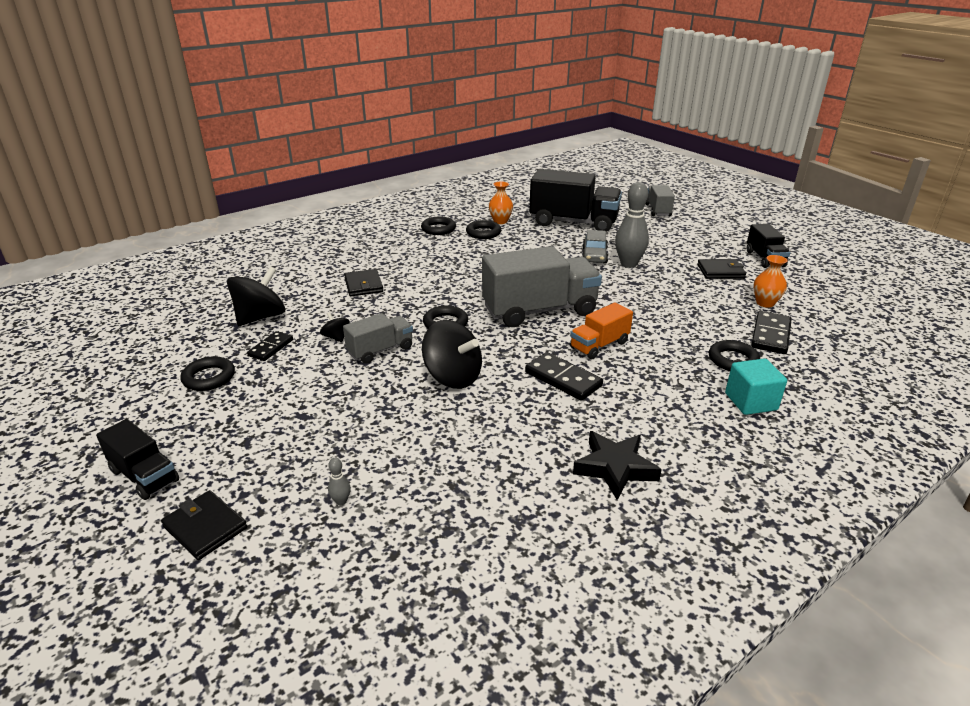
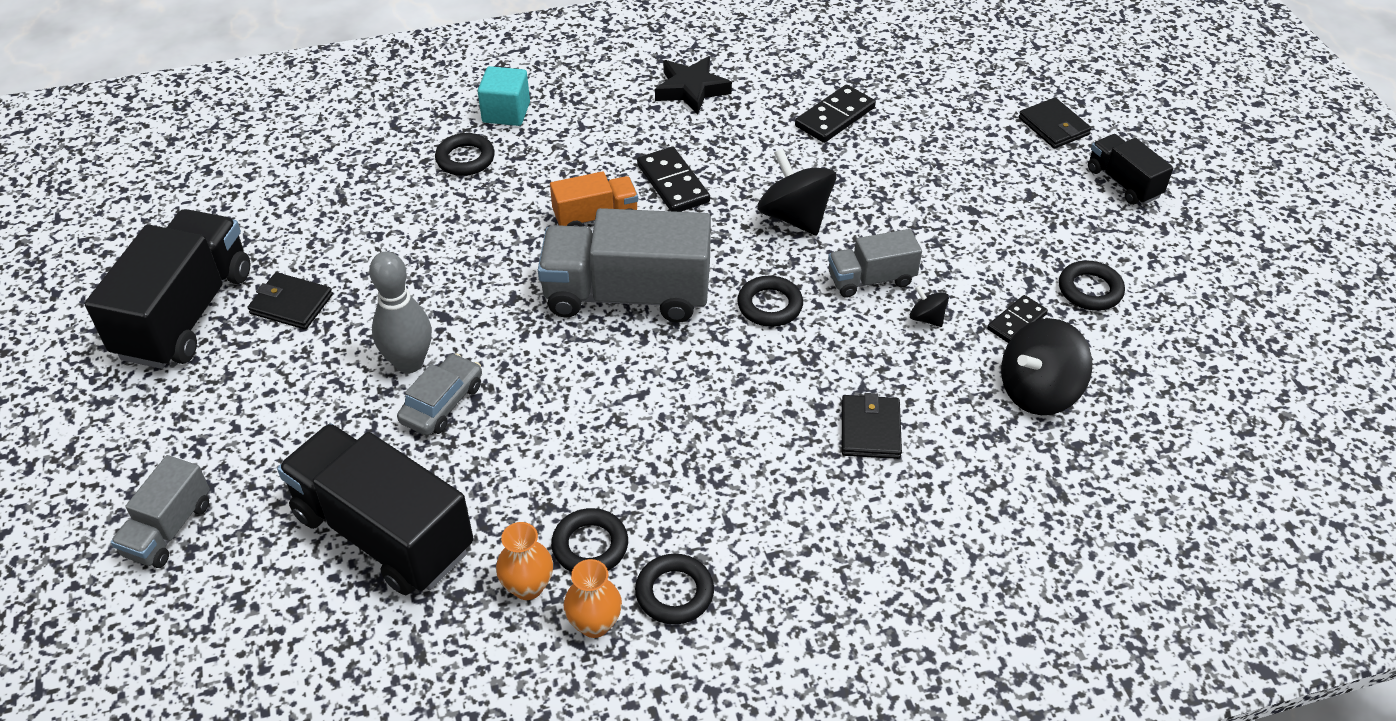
camera: 160 degrees left, 15 degrees up
black spinning top [320,312,350,342] -> black spinning top turned 150 degrees clockwise [910,286,949,327]
grey bowling pin [328,458,351,505] -> none
black truck [747,224,791,268] -> black truck [85,209,250,369], size x1.89
black domino [751,311,792,354] -> black domino moved to [795,85,876,143]
orange vase [753,255,788,308] -> orange vase moved to [564,559,622,638]

